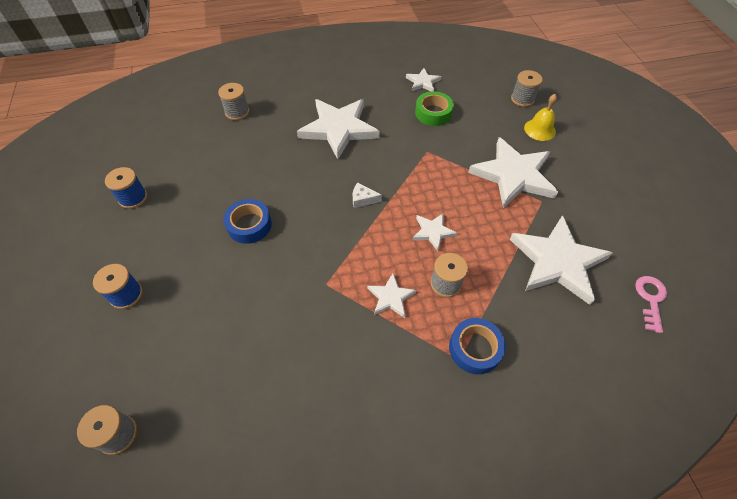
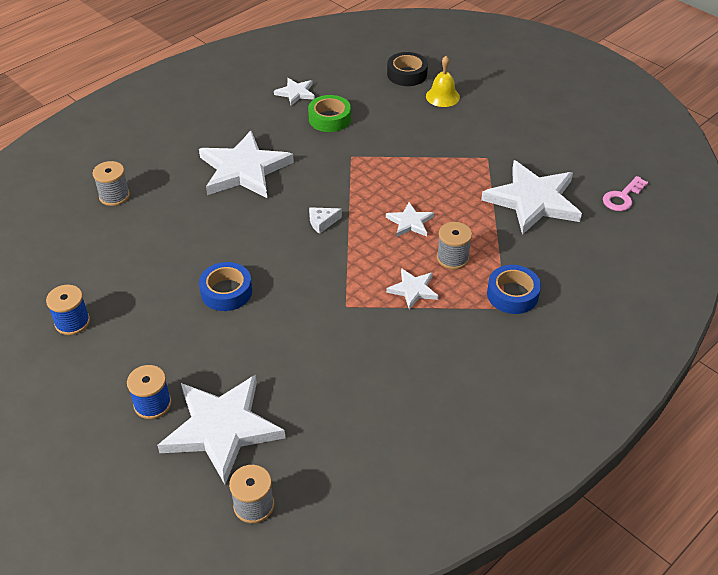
camera: 30 degrees left, 10 degrees down
white star [468,137,558,208] -> white star moved to [157,375,285,484]
grey spool [511,70,543,107] -> black tape [387,52,428,86]
pink key [635,276,667,333] -> pink key turned 120 degrees counterclockwise [603,176,648,211]

